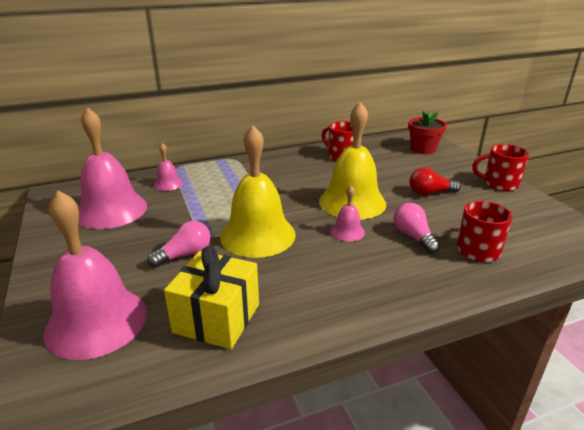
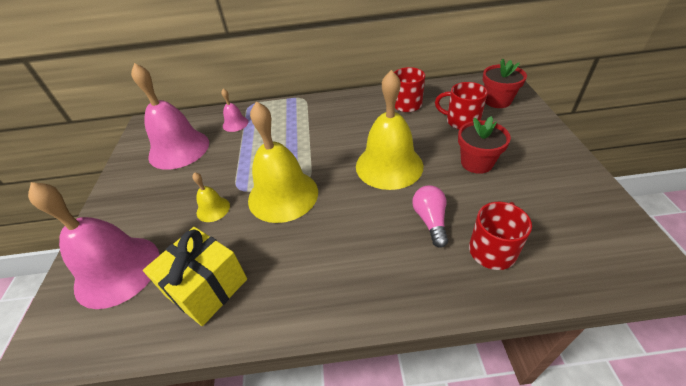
camera: 20 degrees right, 15 degrees up
pink light bulb [147,221,211,268] -> yellow bell [192,172,230,222]
pink bell [330,185,365,242] -> none
red light bulb [410,168,461,195] -> red flower pot [458,116,511,174]
red mug [472,144,529,191] -> red mug moved to [435,82,488,130]

